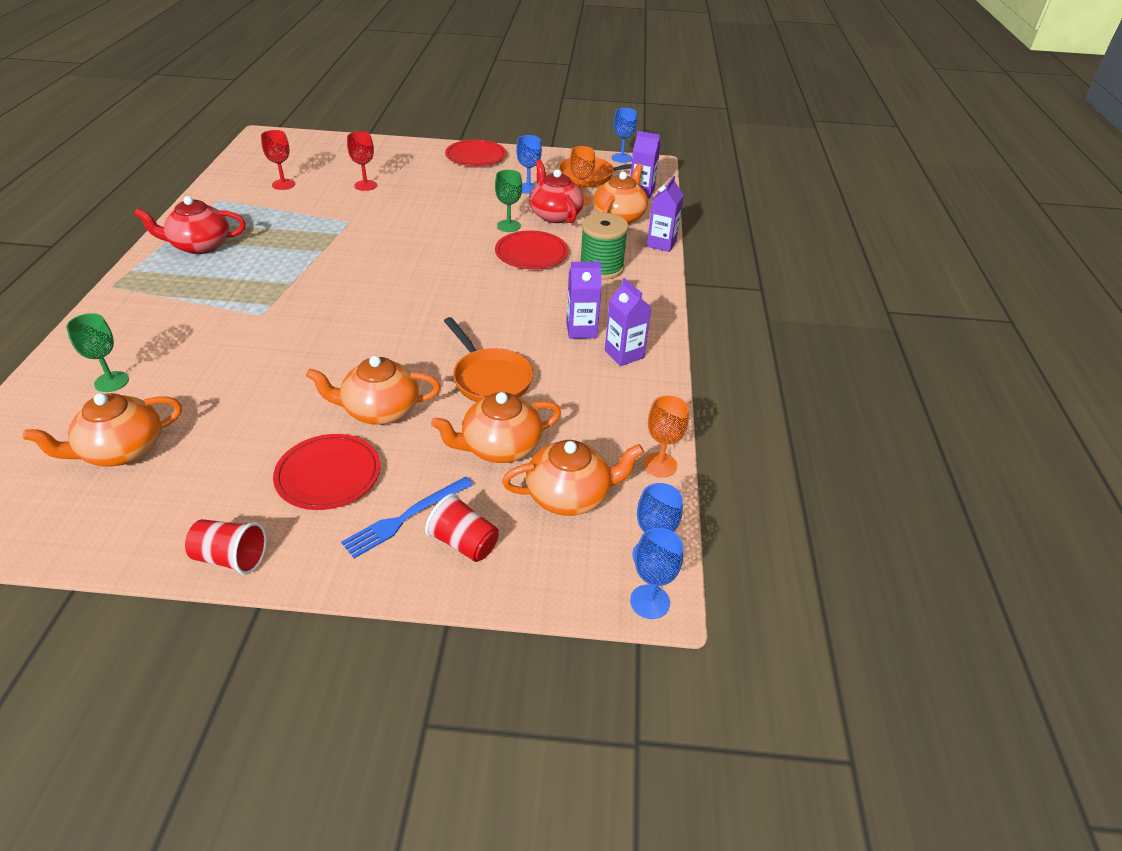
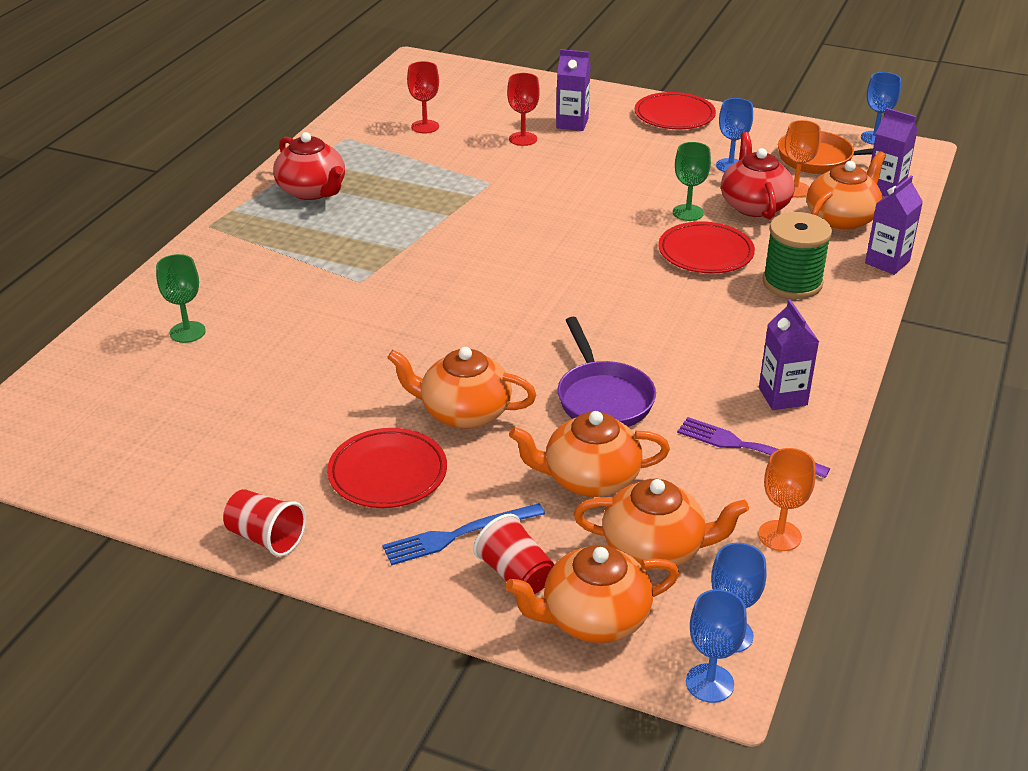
camera: 20 degrees right, 5 degrees down
orange teapot [22,393,182,466] -> orange teapot moved to [505,545,679,643]
red teapot [134,196,245,254] -> red teapot turned 135 degrees counterclockwise [273,132,345,200]
orange pan [444,317,533,402] -> purple pan [558,317,656,427]
purple carton [566,262,602,339] -> purple carton moved to [556,49,591,131]
none -> purple fork [677,417,830,478]

